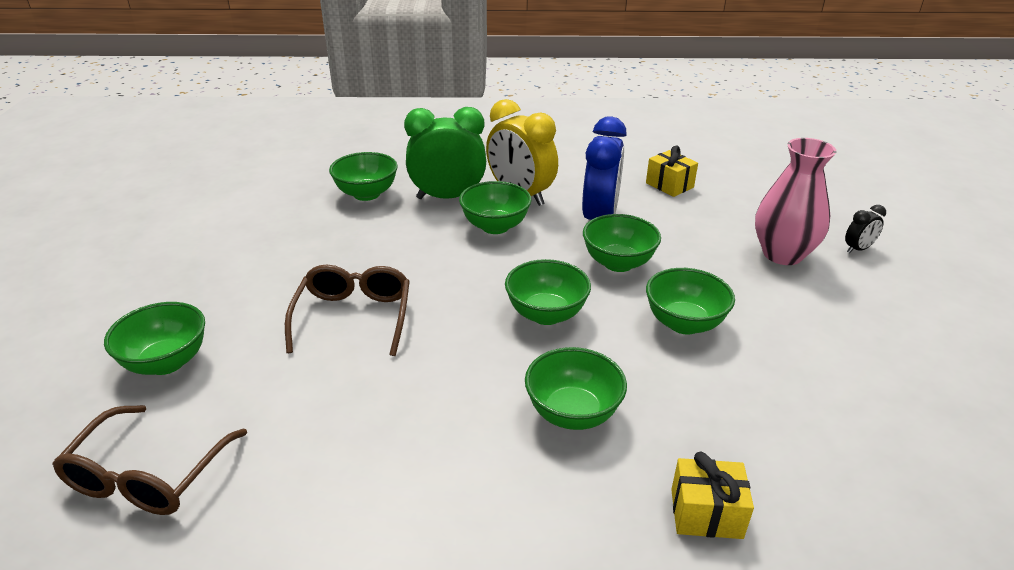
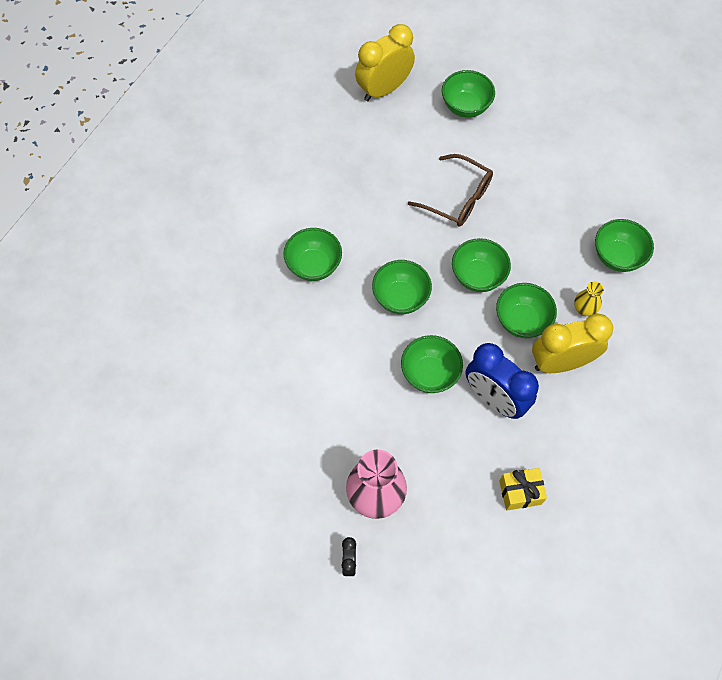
camera: 120 degrees right, 30 degrees up
brown glasses [52,405,247,515] -> yellow clock [355,24,415,101]
green clock [404,107,486,199] -> yellow vase [574,281,604,316]
green bowl [646,268,735,335] -> green bowl moved to [452,238,511,292]
yellow gift [671,452,754,539] -> none

